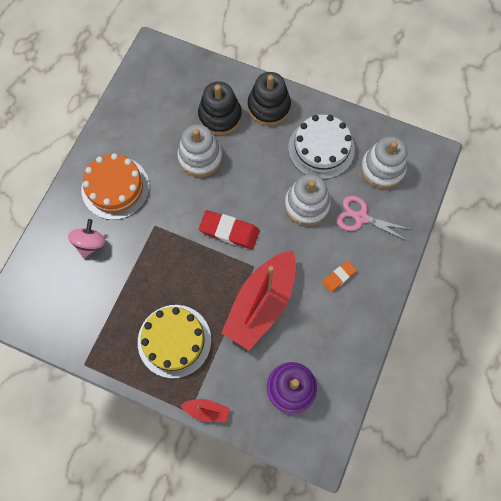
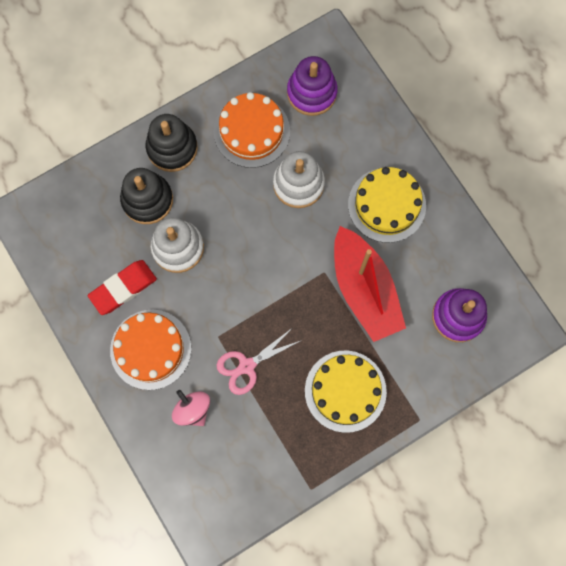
camera: 55 degrees left, 5 degrees up
red boat [181,399,229,422] -> none
red eraser [199,210,260,249] -> red eraser moved to [88,260,157,315]
white cake [288,115,355,179] -> orange cake [214,92,290,168]
orange eraser [322,261,357,293] -> yellow cake [348,167,426,243]
pink scissors [336,196,412,241] -> pink scissors moved to [217,328,302,395]
white stacking toy [361,136,407,189] -> purple stacking toy [287,56,338,116]

